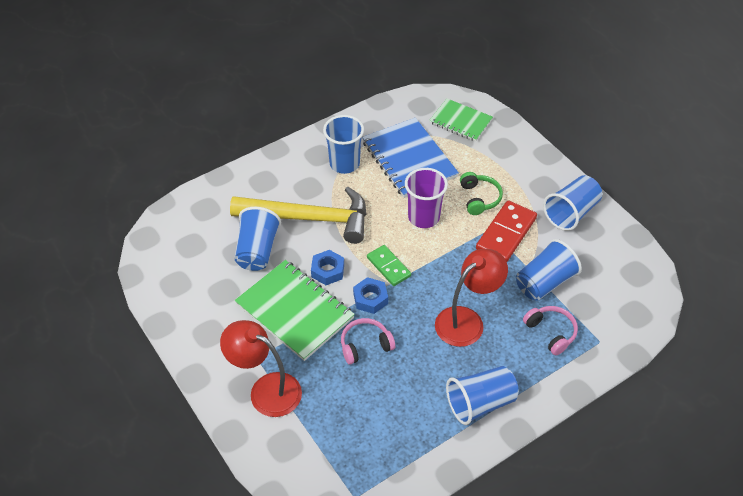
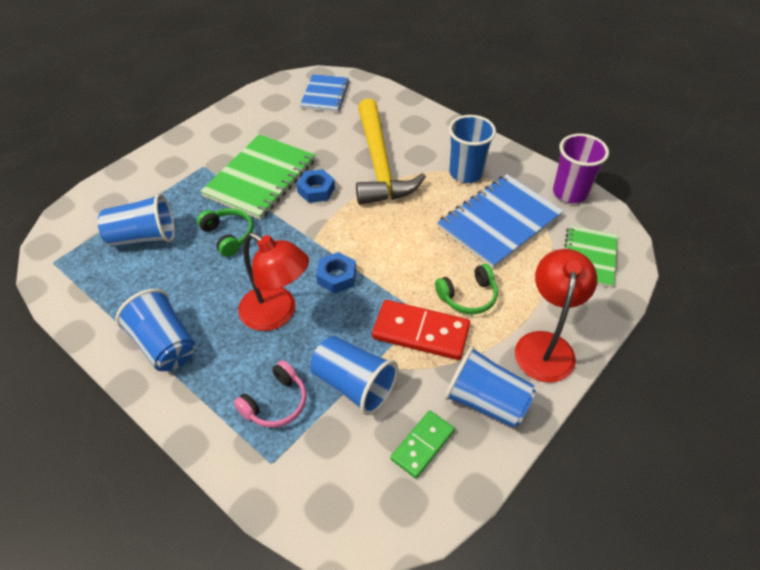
camera: 75 degrees right, 0 degrees up
red lamp [220,320,302,417] -> red lamp moved to [515,249,597,383]
blue cup [234,207,281,271] -> blue cup moved to [98,193,175,247]
pink headphones [341,318,395,365] -> green headphones [197,208,253,257]
blue nut [353,277,388,314] -> blue nut moved to [316,252,356,293]
green domino [367,245,411,286] -> green domino moved to [391,411,455,478]
purple cup [405,168,448,228] -> purple cup moved to [553,134,609,203]
none -> blue notebook [300,74,350,112]

